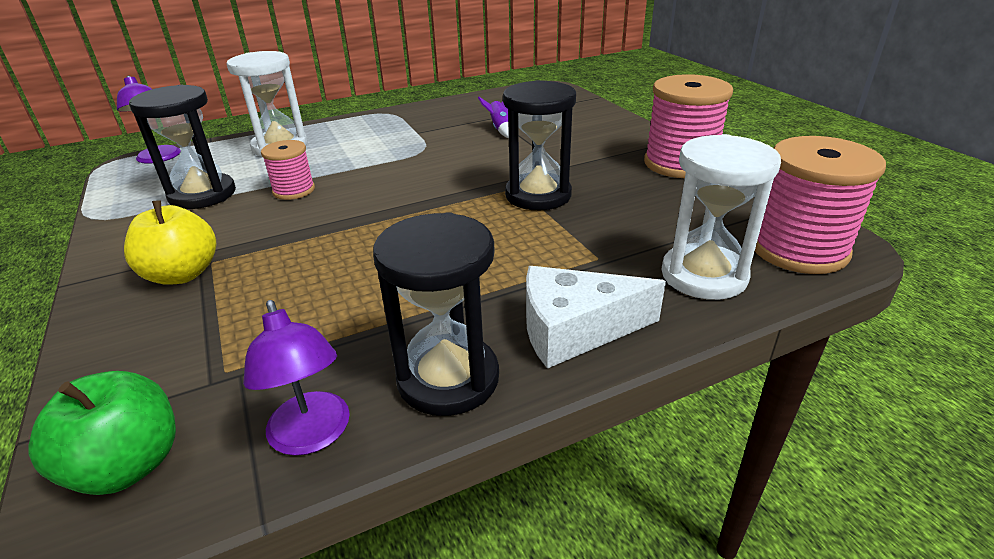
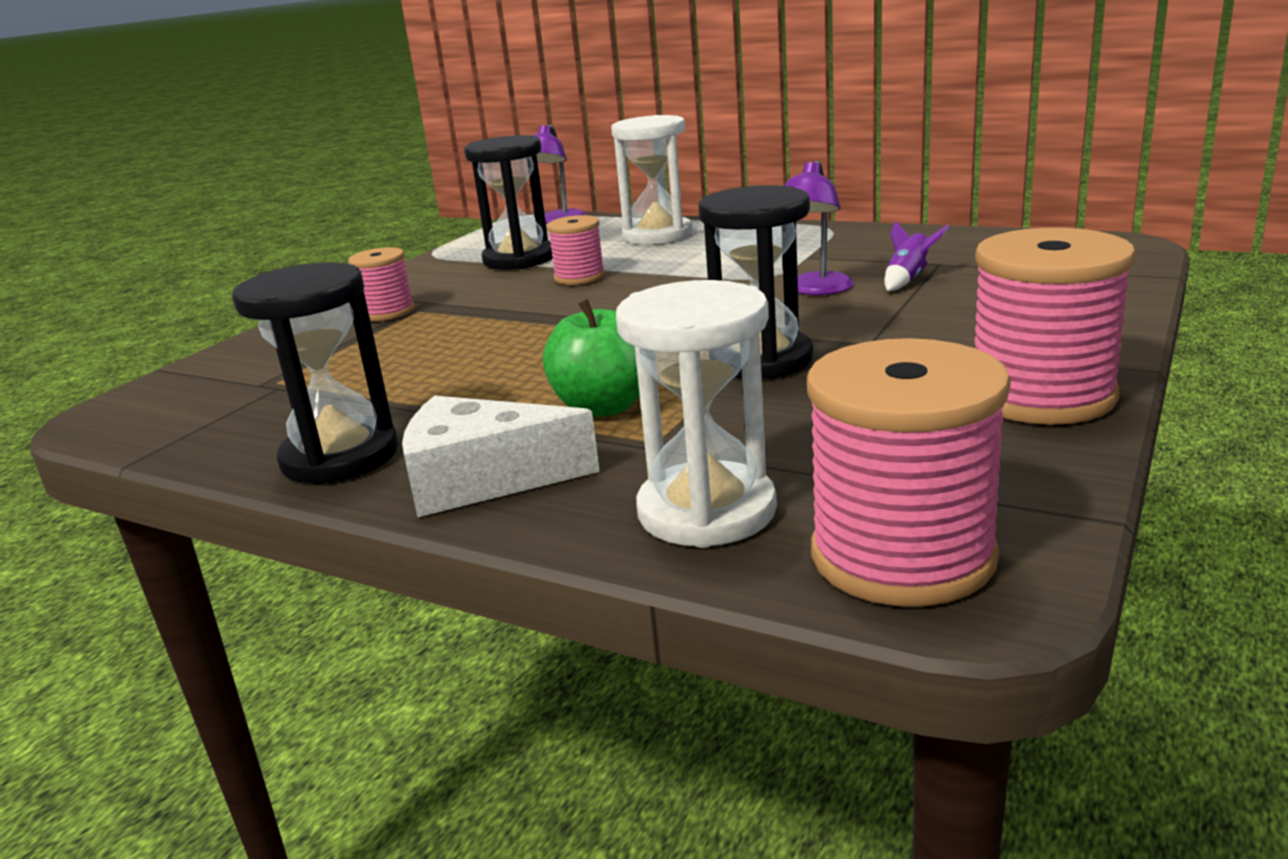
camera: 55 degrees right, 10 degrees down
green apple [28,371,176,495] -> green apple moved to [543,299,640,417]
yellow apple [124,200,216,285] -> pink spool [348,247,415,321]
purple lamp [243,300,350,456] -> purple lamp moved to [784,160,854,295]
white cheese [526,266,666,369] -> white cheese turned 45 degrees counterclockwise [402,396,600,518]

